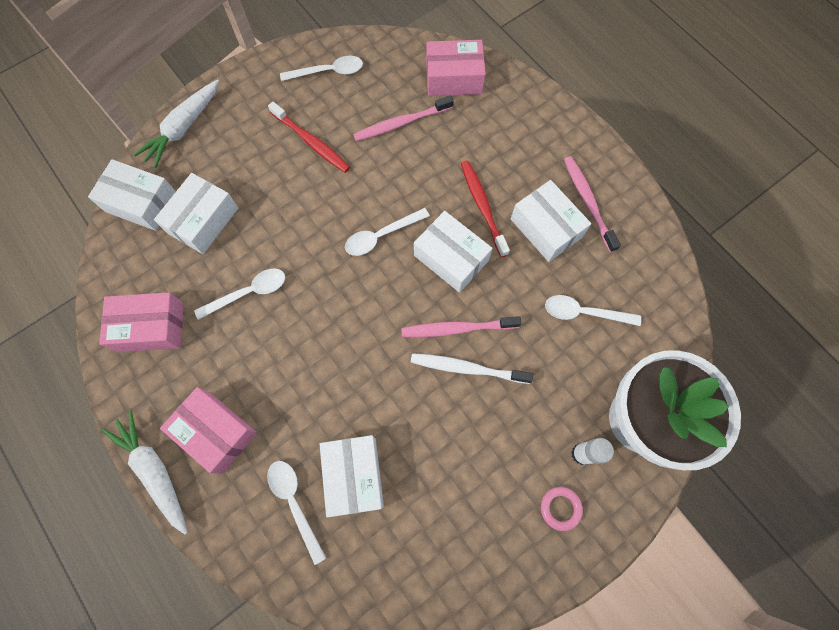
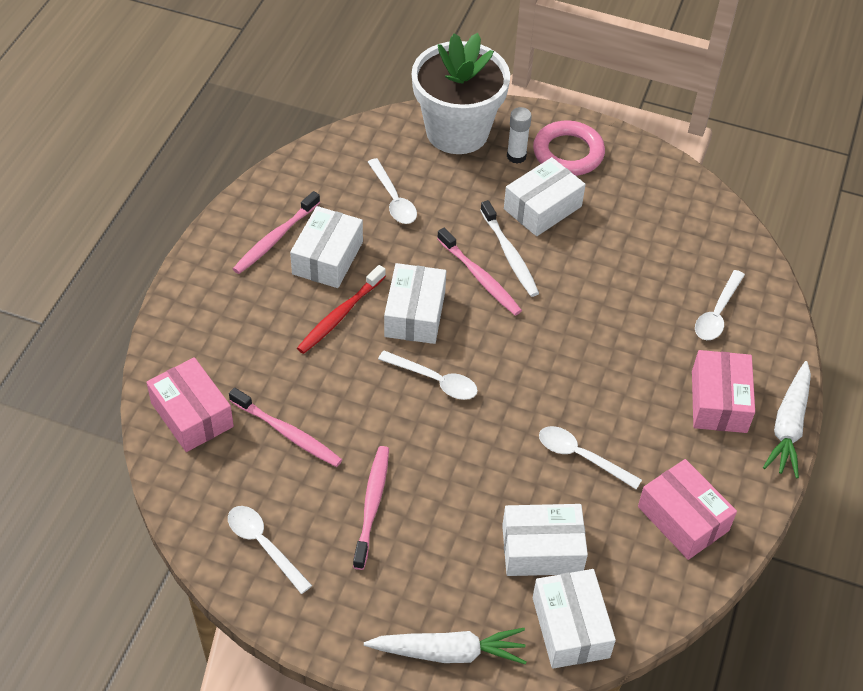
camera: 125 degrees left, 20 degrees down
red toothbrush [268,102,350,173] -> pink toothbrush [353,446,389,570]
white box [320,435,384,518] -> white box moved to [504,157,586,236]
pink ring [541,487,583,531] -> pink ring [533,120,605,176], size x1.93

